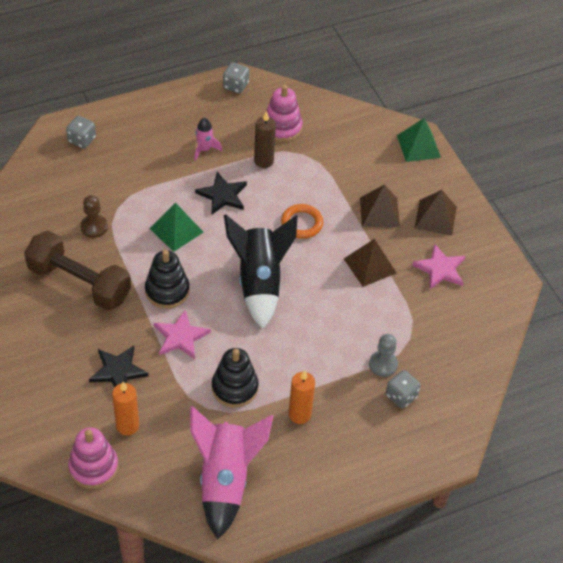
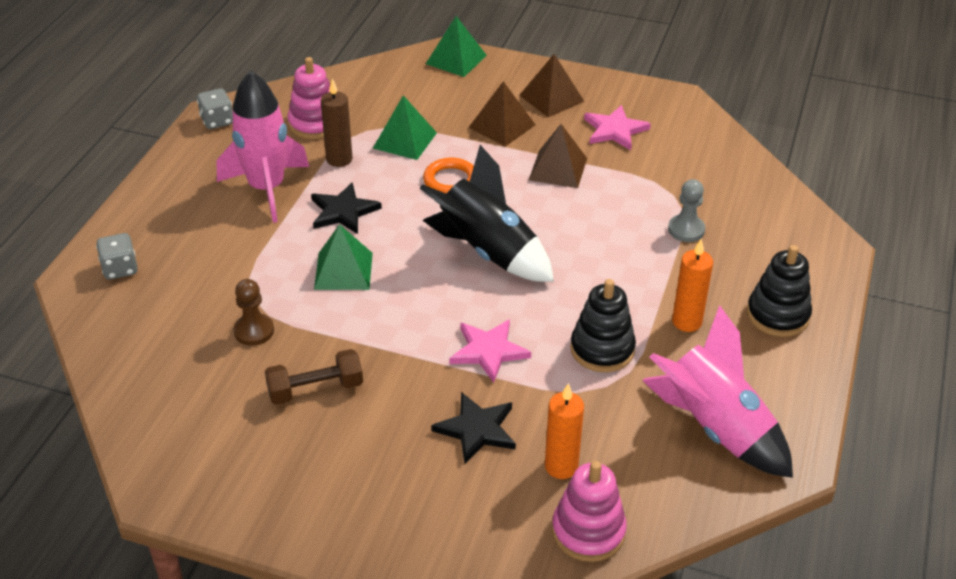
camera: 45 degrees left, 10 degrees down
brown dumbbell [24,231,131,311] -> brown dumbbell [265,349,363,405], size x0.59
black stacking toy [145,250,189,309] -> black stacking toy moved to [747,245,812,337]
pink rocket [194,117,222,161] -> pink rocket [217,71,309,223], size x2.19
grey dice [386,370,421,409] -> none
none -> green pyramid [373,95,437,160]

